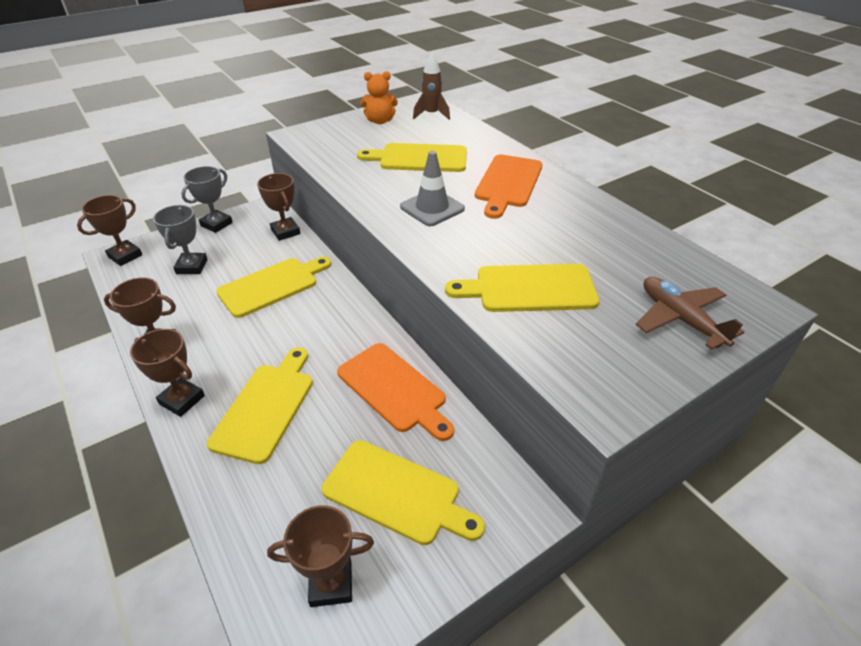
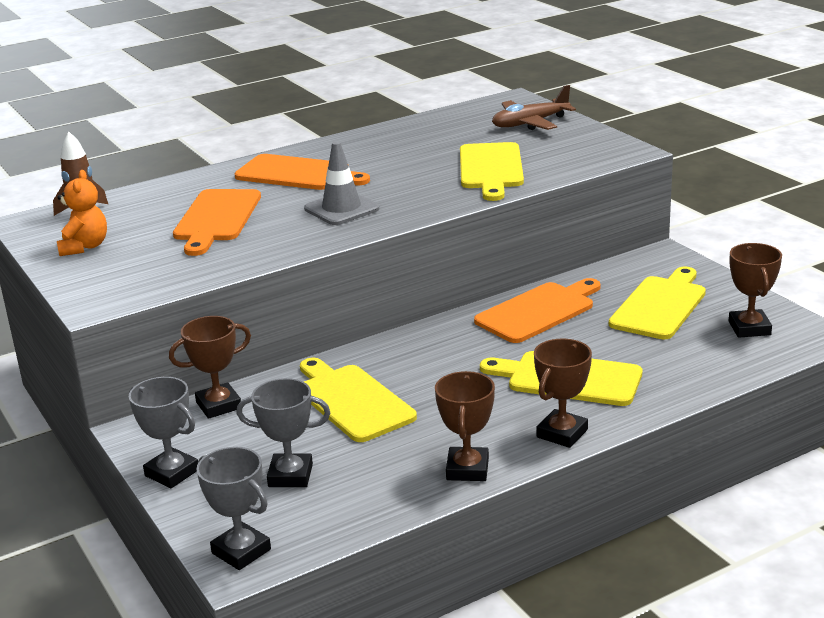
camera: 85 degrees left, 15 degrees down
brown trophy [77,195,142,266] -> grey trophy [196,447,271,570]
yellow cutting board [357,143,467,172] -> orange cutting board [173,189,261,256]

